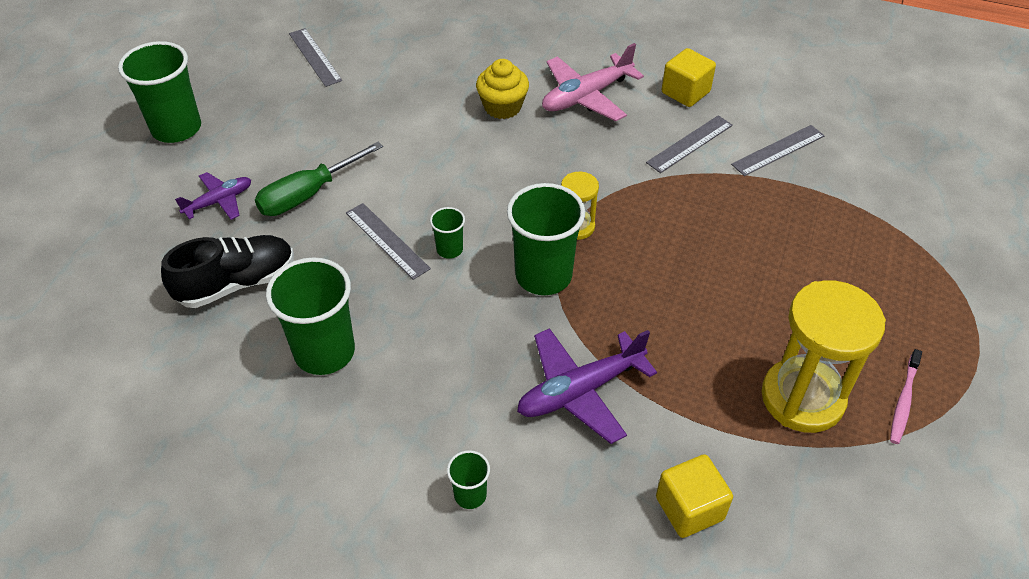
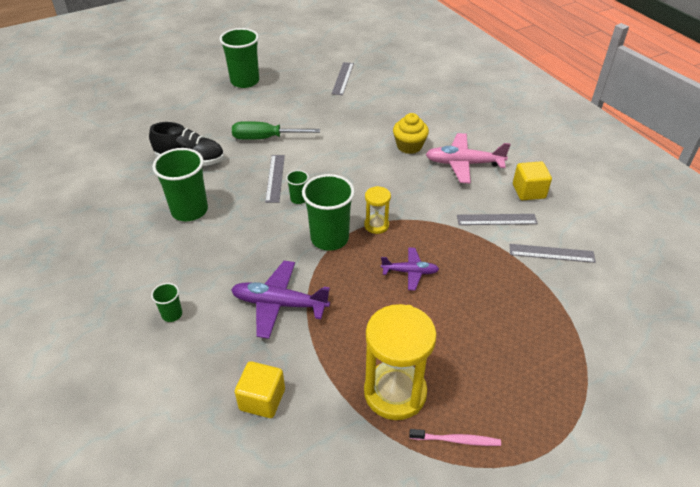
camera: 40 degrees right, 5 degrees down
purple plane [175,172,251,220] -> purple plane moved to [381,247,439,291]
pink toothbrush [890,349,922,444] -> pink toothbrush turned 150 degrees counterclockwise [409,429,501,446]

